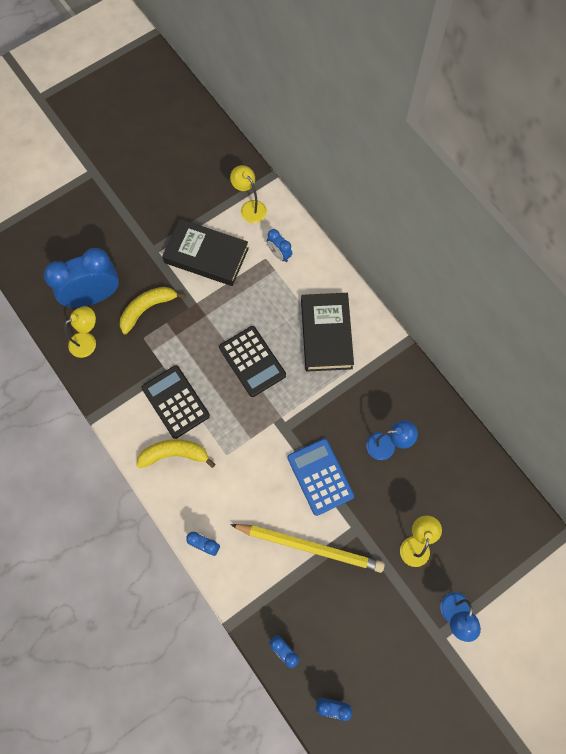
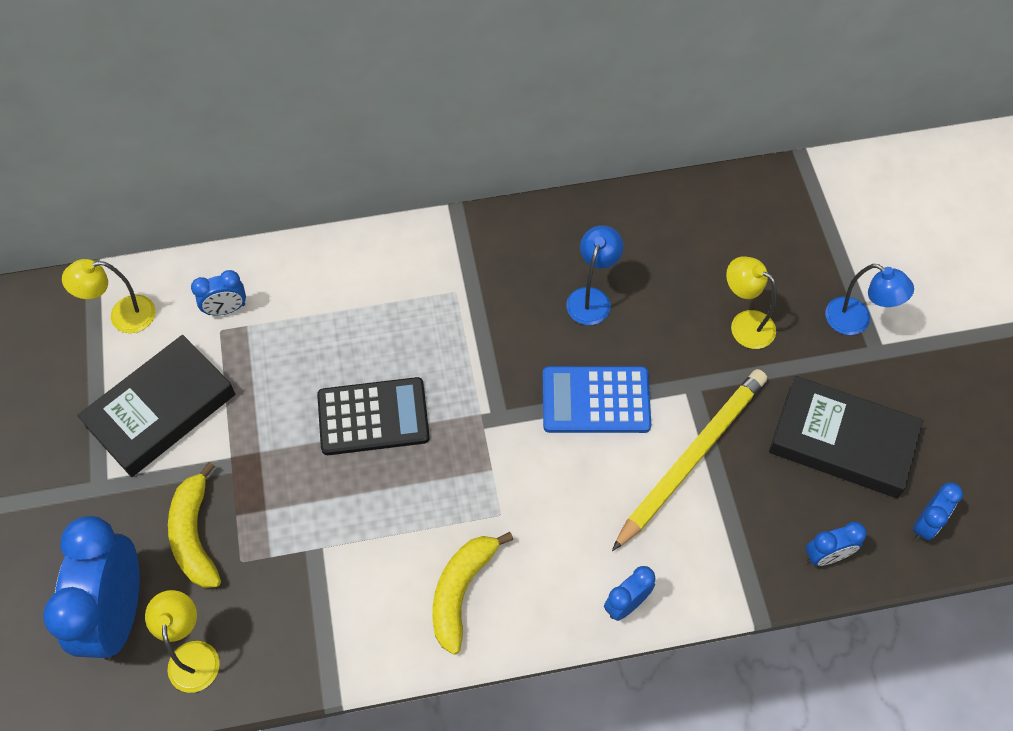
camera: 65 degrees left, 10 degrees down
black calculator [141,365,210,439] -> none
black book [301,293,354,372] -> black book moved to [769,376,923,498]

